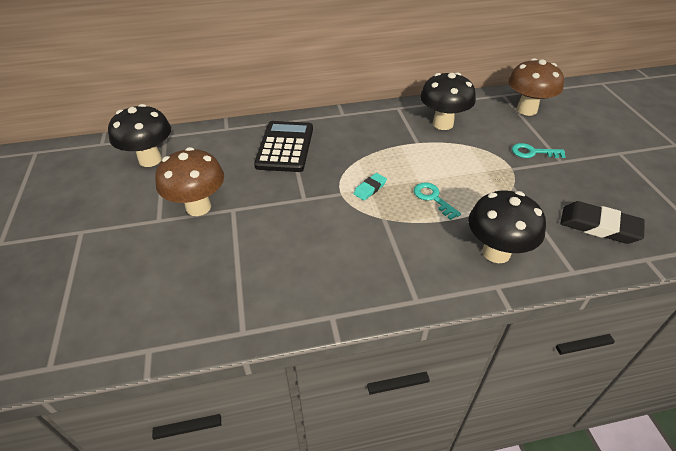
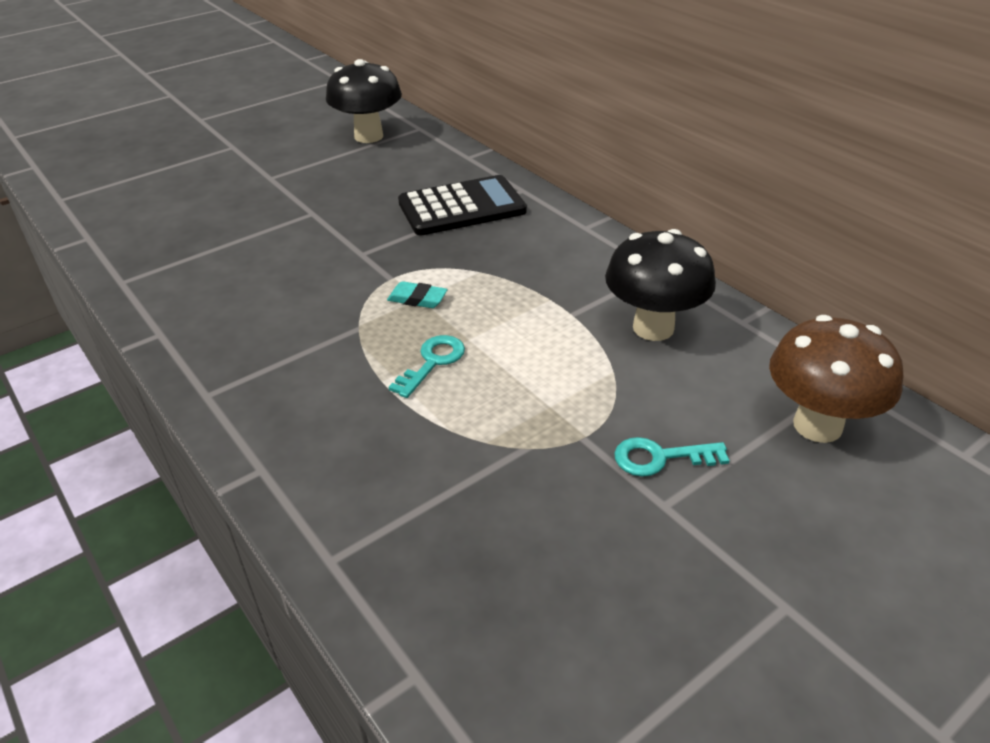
camera: 65 degrees right, 5 degrees down
brown mushroom [155,147,224,216] -> none
black mushroom [468,190,546,263] -> none
turquoise key [512,143,566,158] -> turquoise key turned 75 degrees counterclockwise [614,437,730,477]
black eraser [560,201,645,244] -> none

